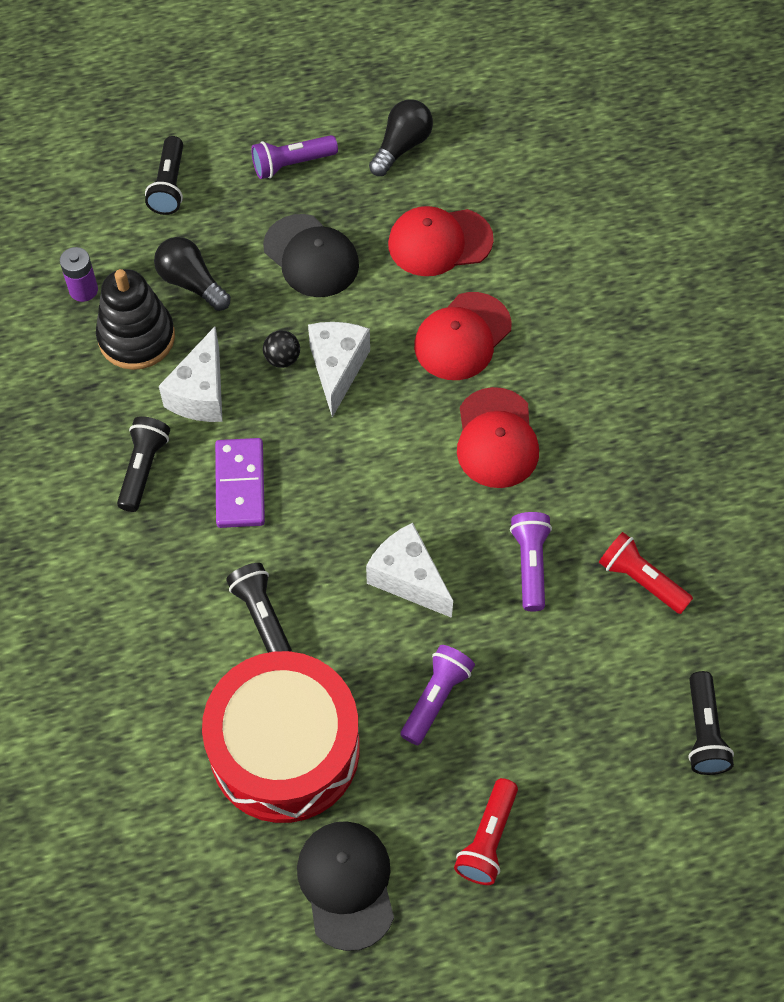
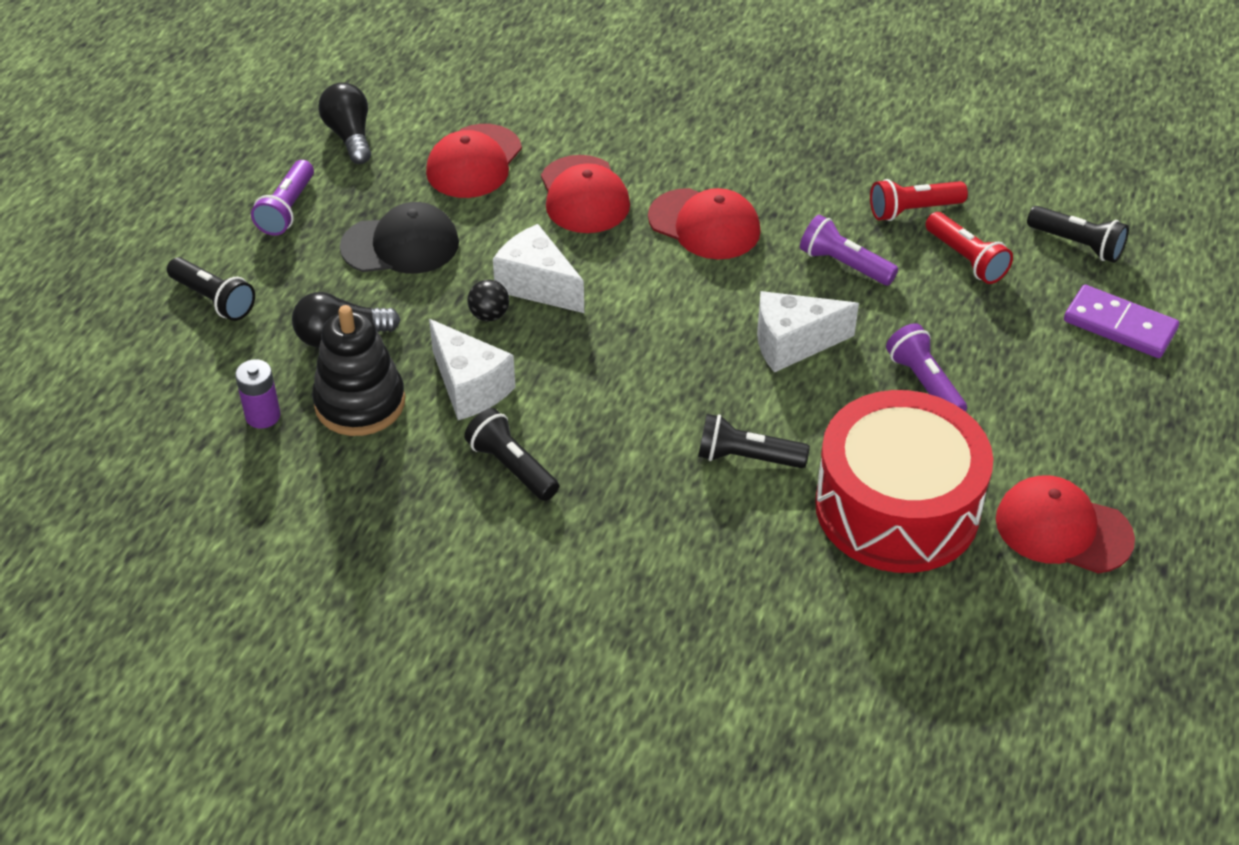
camera: 55 degrees left, 15 degrees down
purple domino [215,438,265,528] -> purple domino moved to [1064,285,1179,358]
black cap [297,821,394,951] -> red cap [996,476,1135,573]
red flashlight [454,778,518,885] -> red flashlight moved to [926,212,1013,284]

